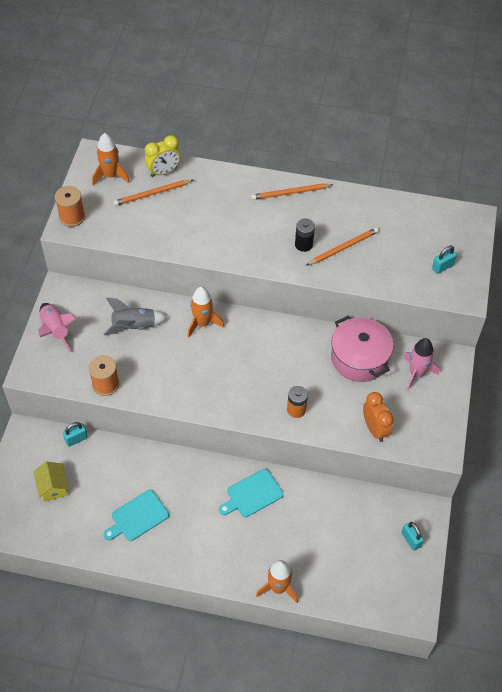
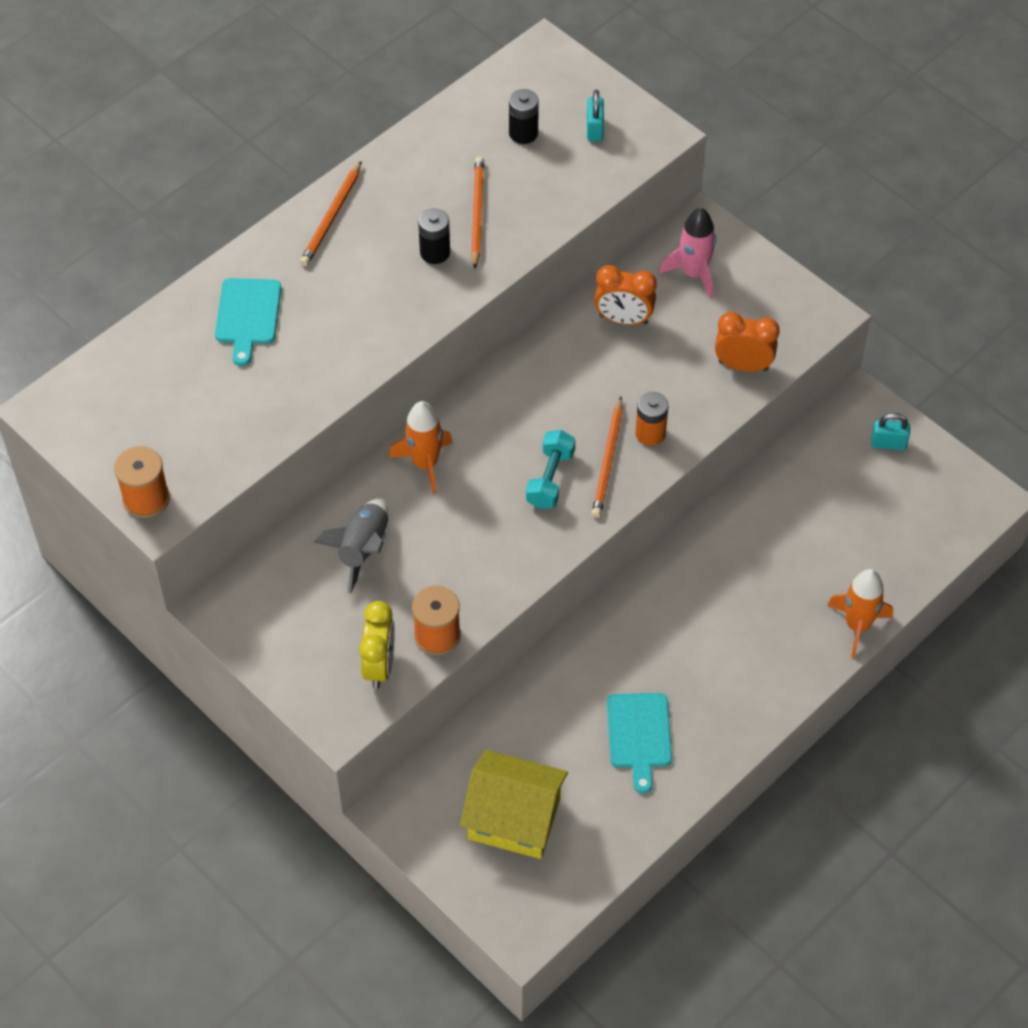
camera: 55 degrees left, 0 degrees up
yellow house [33,462,69,502] -> yellow house [460,750,568,859], size x1.68
pink rocket [38,303,76,352] -> none
turquoise padlock [63,422,88,447] -> none
orange rocket [92,133,130,185] -> none
orange pencil [113,180,193,206] -> orange pencil moved to [592,397,623,518]
yellow clock [145,135,181,177] -> yellow clock moved to [359,601,395,689]
turquoise cutting board [219,469,283,517] -> turquoise cutting board moved to [215,278,281,366]
pink pot [331,315,393,382] -> orange clock [594,265,657,325]
none -> black battery [509,89,539,144]
none -> turquoise dumbbell [526,430,575,509]

